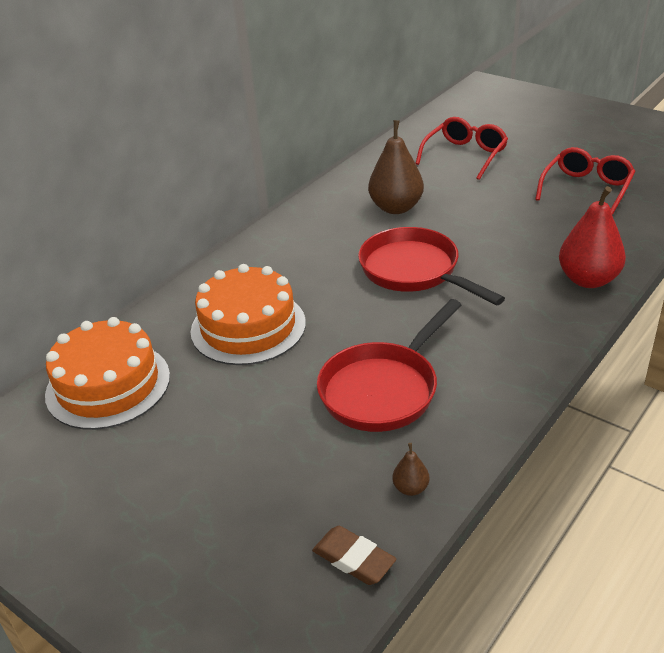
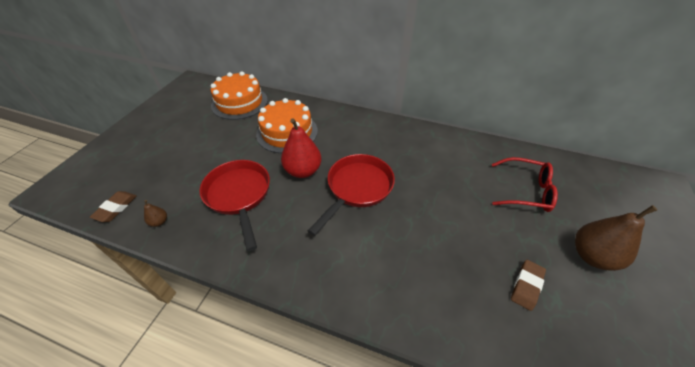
camera: 70 degrees right, 10 degrees up
red pan [317,299,461,432] -> red pan turned 45 degrees clockwise [200,160,270,251]
brown pear [368,120,424,214] -> brown pear moved to [575,205,657,271]
red glasses [535,147,635,215] -> brown eraser [511,260,546,311]
red pear [559,186,626,288] -> red pear moved to [281,118,321,178]

